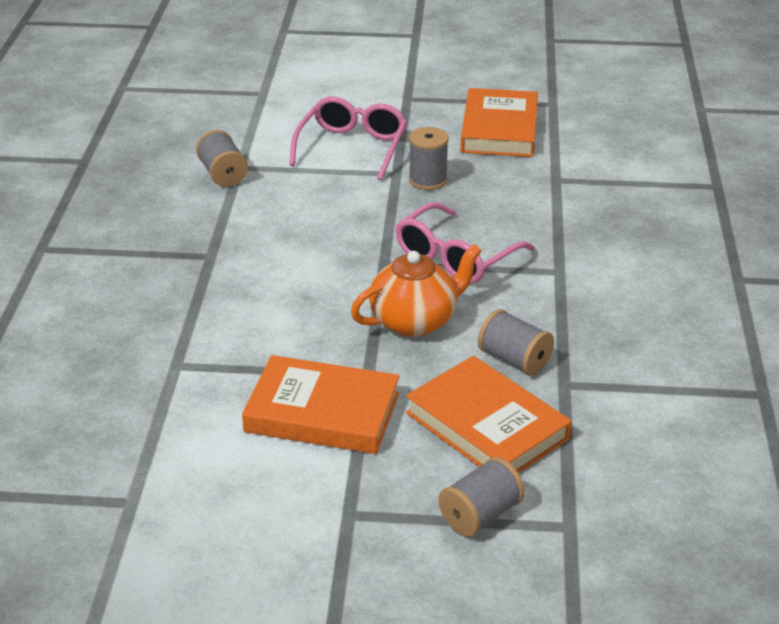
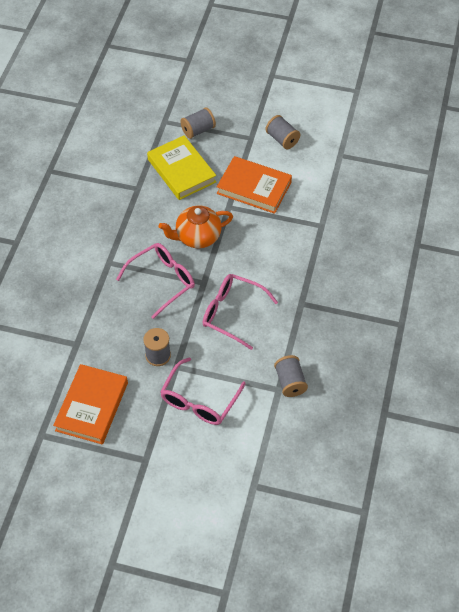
camera: 170 degrees left, 20 degrees up
orange book [406,356,572,473] -> yellow book [147,135,216,200]
grey spool [478,309,554,376] -> grey spool moved to [266,115,300,149]
none -> pink glasses [203,274,278,350]

